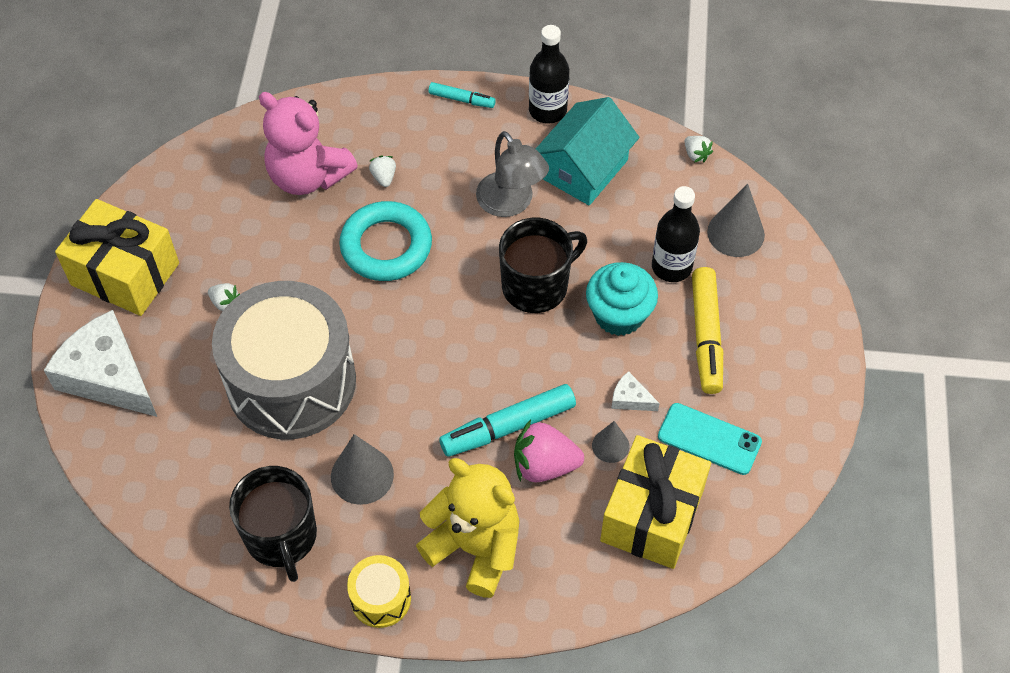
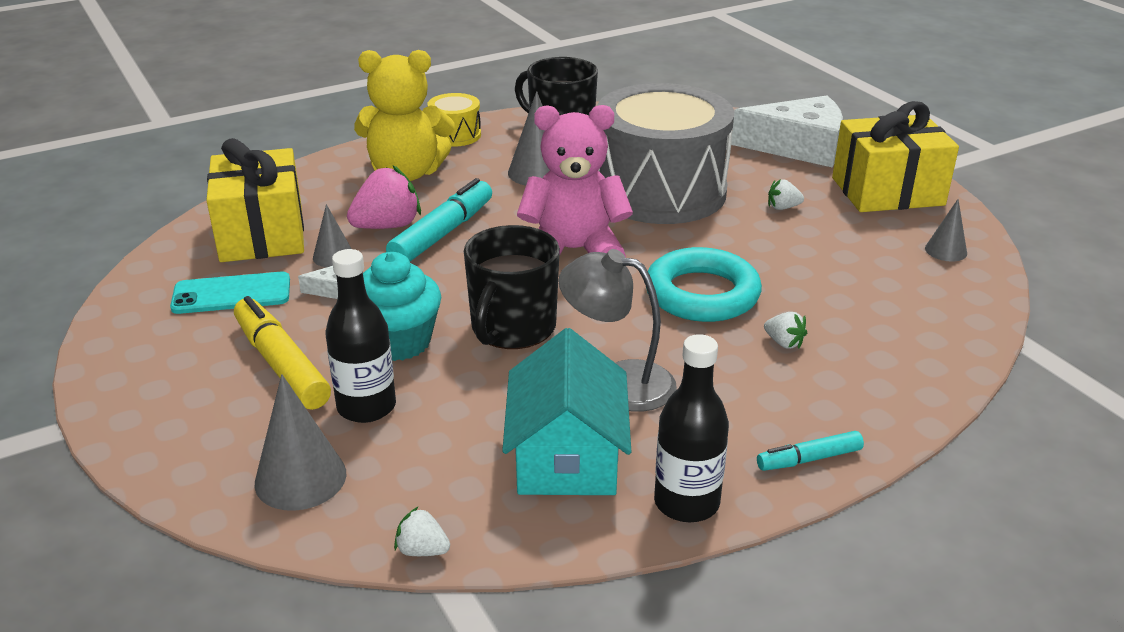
camera: 145 degrees right, 25 degrees down
pink teddy bear [259,92,358,195] -> pink teddy bear moved to [517,105,633,258]
none -> grey cone [925,199,967,262]

